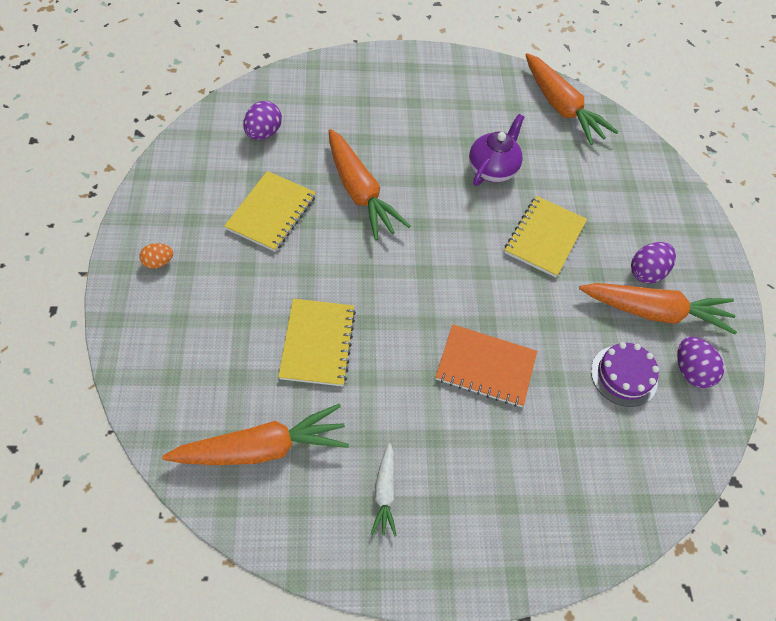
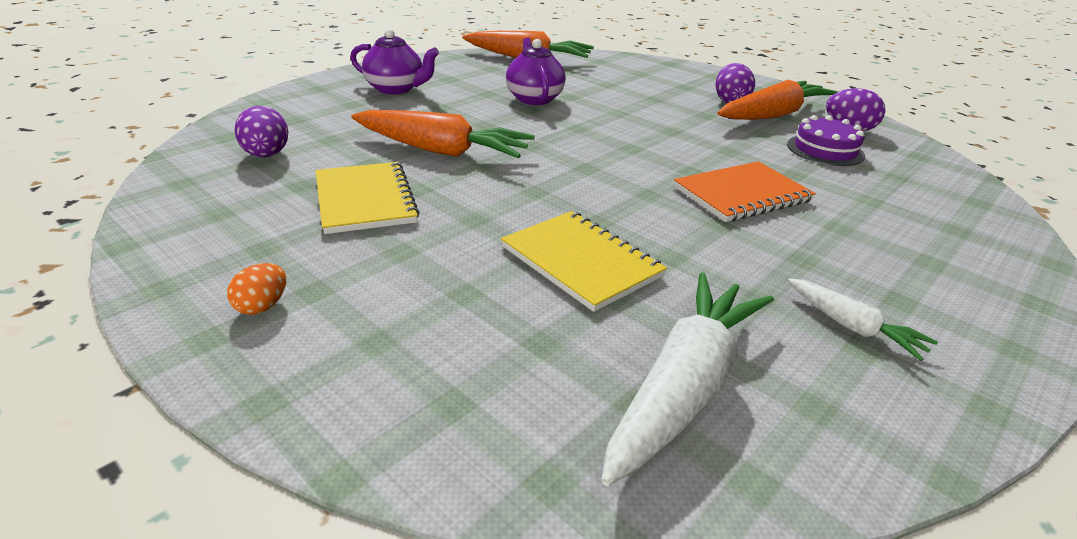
camera: 40 degrees left, 25 degrees down
orange carrot [162,404,349,465] -> white carrot [601,272,774,486]
yellow notebook [504,196,587,278] -> none
none -> purple teapot [350,29,439,95]

